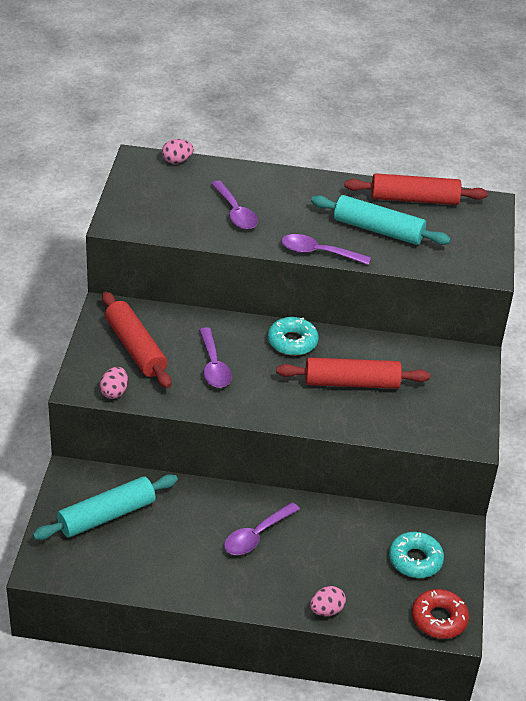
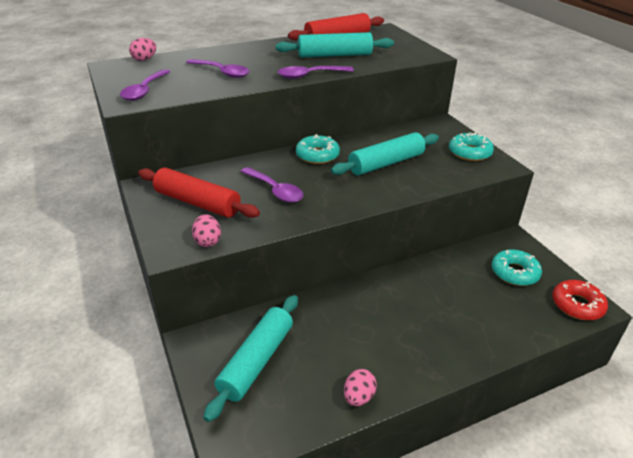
camera: 30 degrees left, 5 degrees down
purple spoon [224,502,300,555] -> purple spoon moved to [120,69,170,101]
red rolling pin [276,357,430,389] -> turquoise rolling pin [331,132,439,175]
pink egg [310,586,346,616] -> pink egg moved to [344,369,377,406]
none -> turquoise donut [449,132,494,161]

